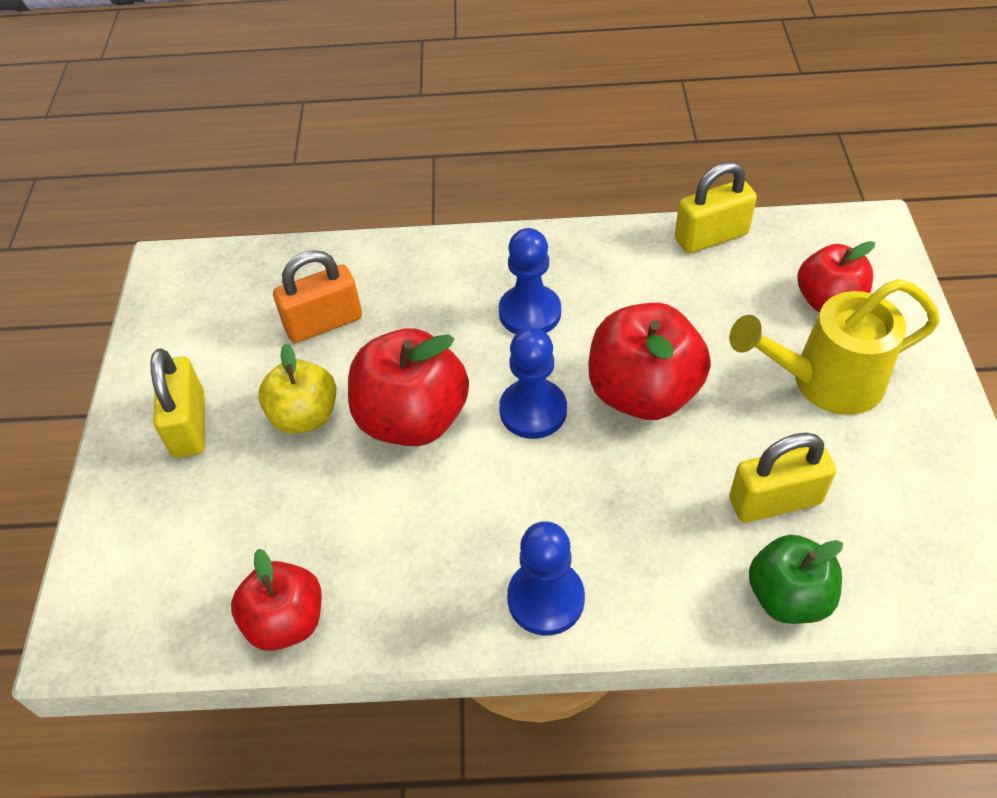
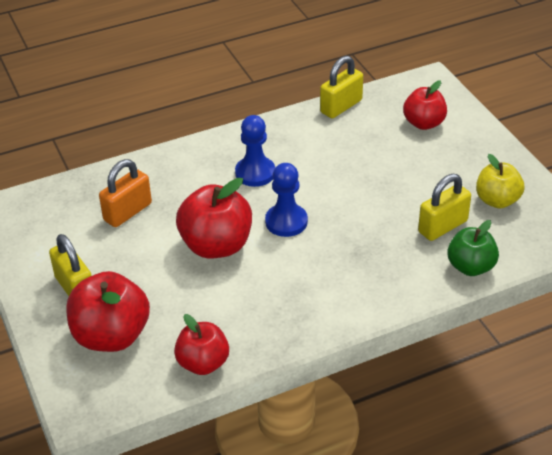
camera: 25 degrees left, 10 degrees down
yellow apple [258,343,336,434] -> yellow apple moved to [476,154,524,209]
blue pawn [507,521,585,635] -> none
red apple [589,303,711,420] -> red apple moved to [66,271,150,352]
yellow watering can [729,279,940,415] -> none

